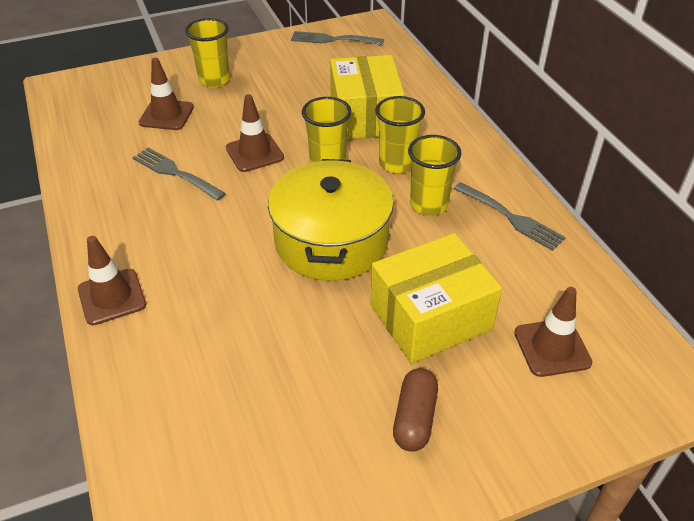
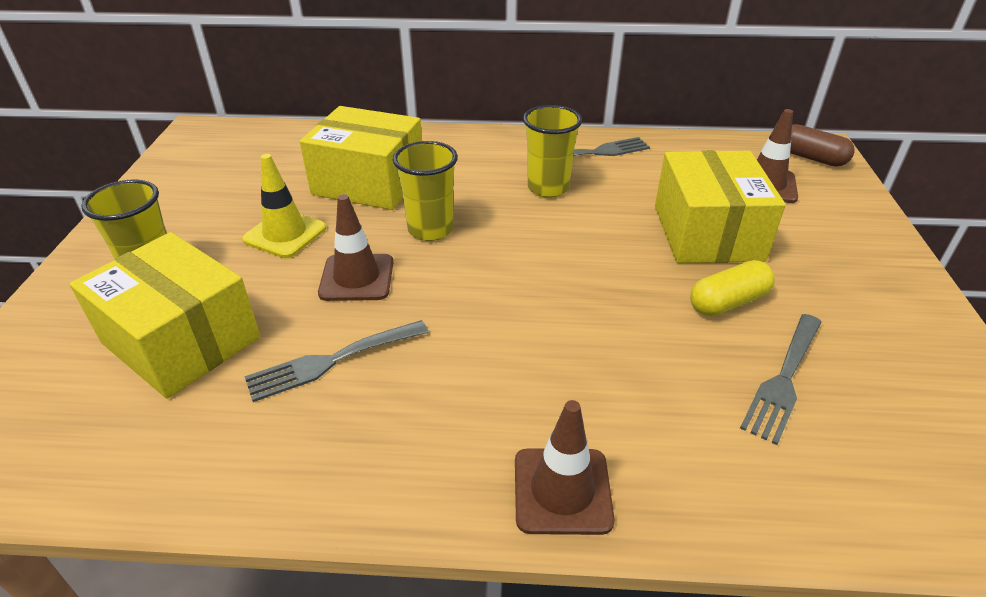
camera: 65 degrees left, 5 degrees down
brown traffic cone [139,58,194,130] -> yellow box [70,232,260,399]
yellow pot [268,159,394,281] -> none
grey fork [291,31,384,45] -> grey fork moved to [740,314,822,445]
yellow cup [375,96,425,174] -> none
brown capsule [393,368,438,452] -> brown capsule moved to [790,124,855,167]
none -> yellow traffic cone [242,154,326,258]
none -> yellow capsule [690,260,775,316]

